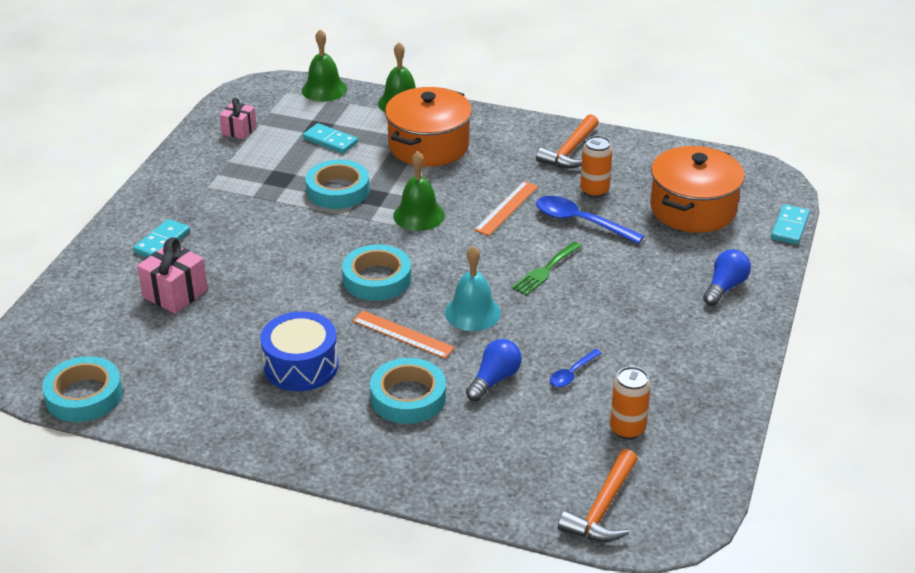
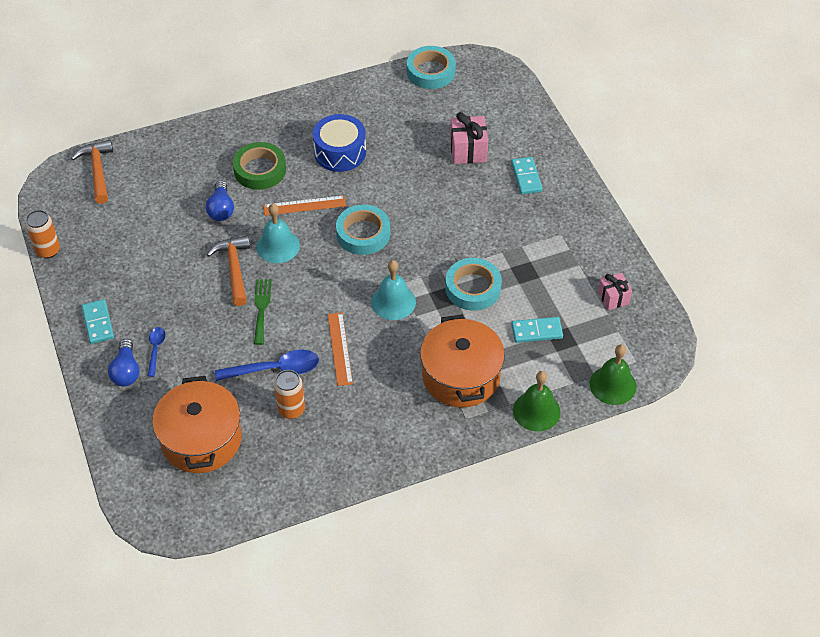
camera: 140 degrees right, 15 degrees up
turquoise tape [370,358,446,424] -> green tape [233,142,286,190]
green bell [393,151,445,231] -> turquoise bell [371,260,416,320]
orange hammer [536,114,599,168] -> orange hammer moved to [207,235,250,306]
blue spoon [550,349,602,387] -> blue spoon moved to [148,327,166,377]
orange can [610,366,651,440] -> orange can moved to [25,210,60,258]
turquoise domino [771,204,810,245] -> turquoise domino moved to [82,299,114,344]

